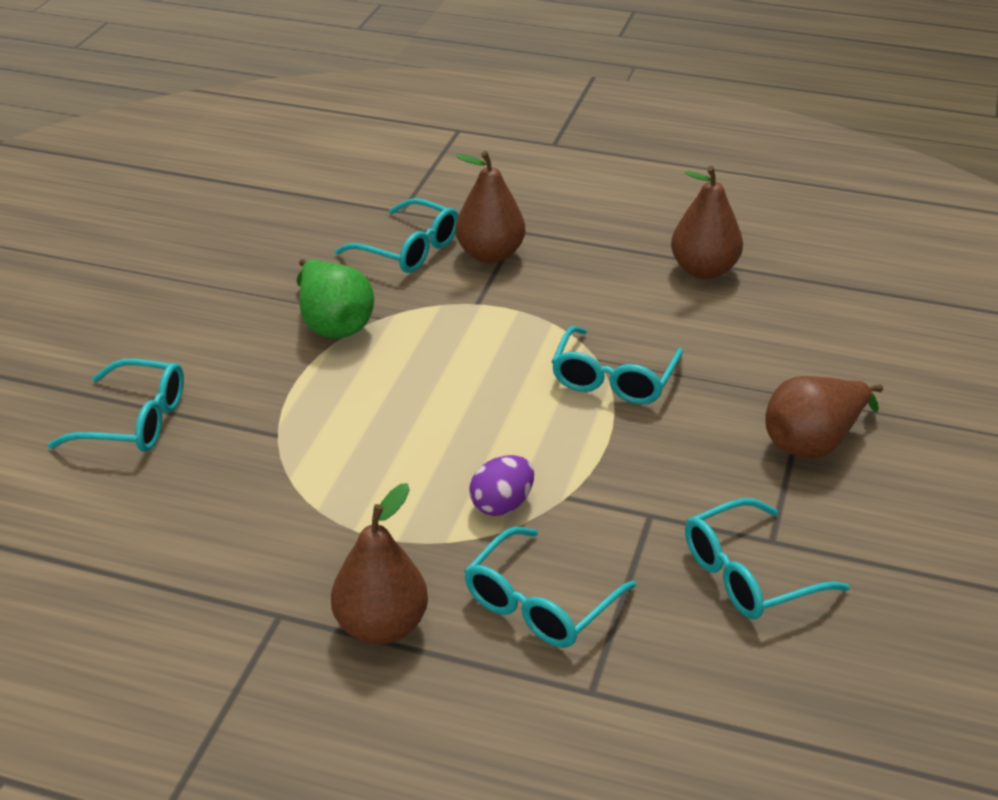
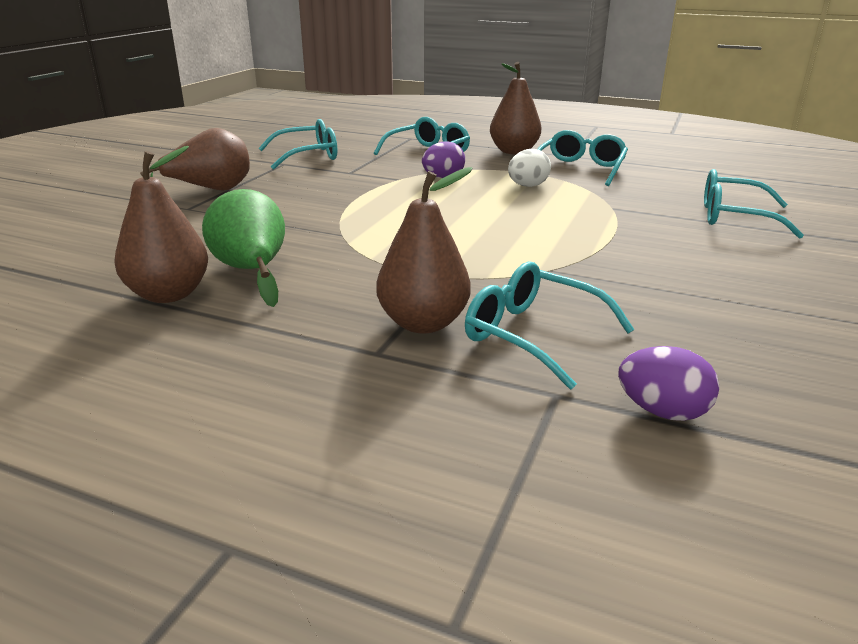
camera: 175 degrees left, 10 degrees down
green pear [296,259,374,338] -> green pear moved to [202,189,285,307]
turquoise glasses [552,326,683,405] -> turquoise glasses moved to [538,130,628,186]
none -> white egg [508,149,551,187]
none -> purple egg [618,346,719,421]

